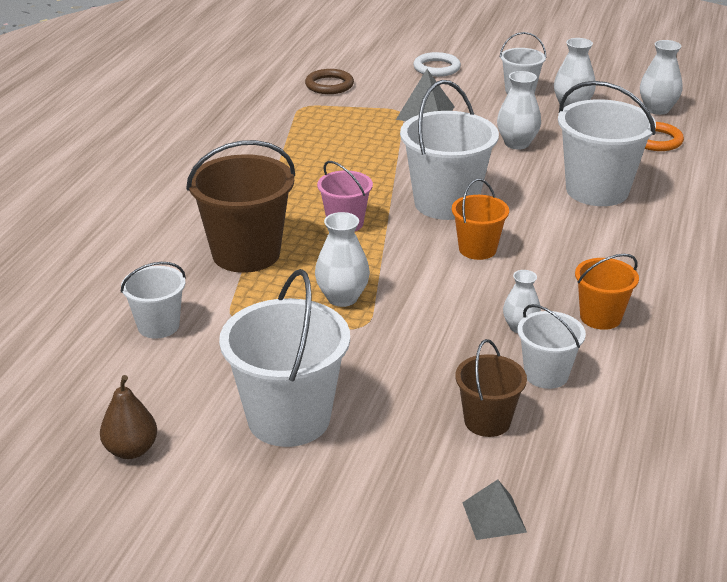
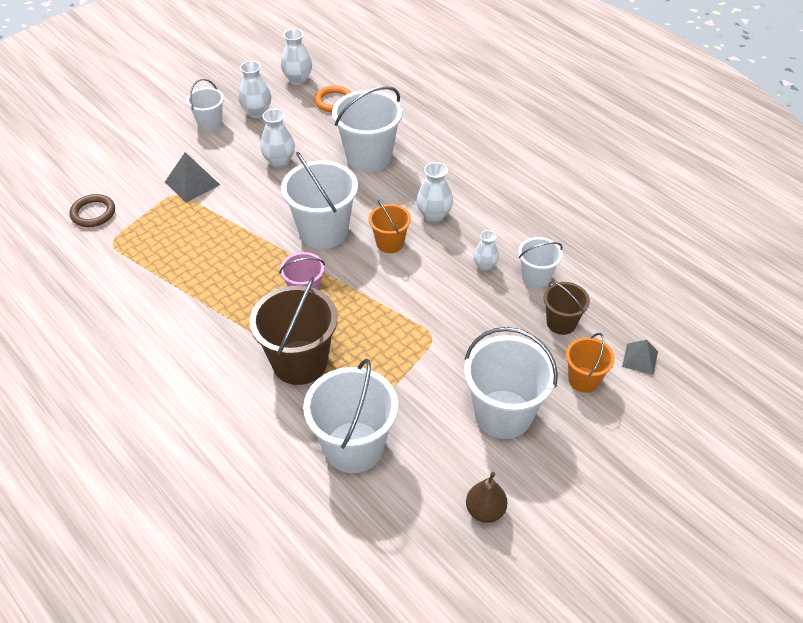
camera: 60 degrees left, 15 degrees up
white bucket [121,262,186,339] -> white bucket [303,359,398,473], size x1.79
white vase [315,212,370,307] -> white vase moved to [417,162,453,223]
white ring [413,52,461,77] -> none
orange bucket [575,254,639,330] -> orange bucket moved to [566,333,615,393]

